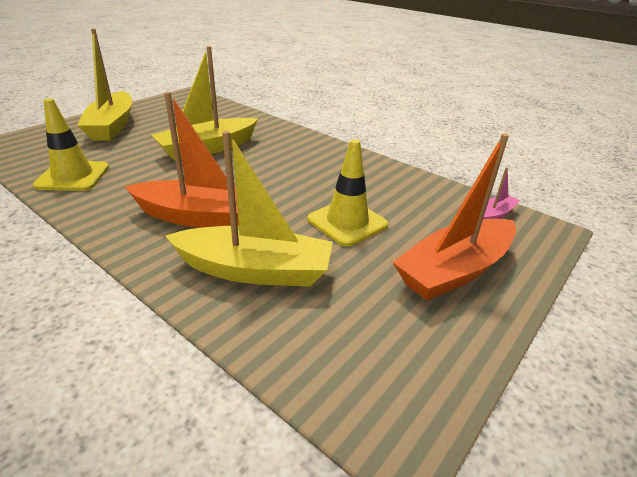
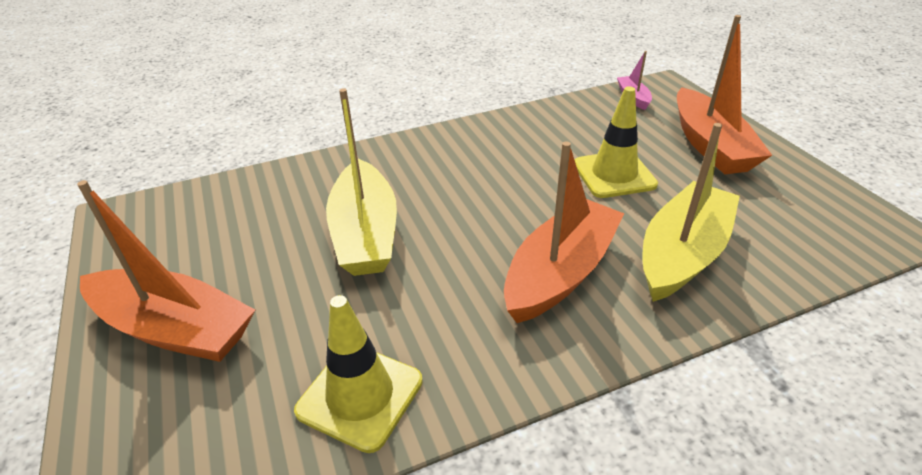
camera: 60 degrees left, 5 degrees up
yellow boat [77,28,132,140] -> orange boat [77,180,255,362]

